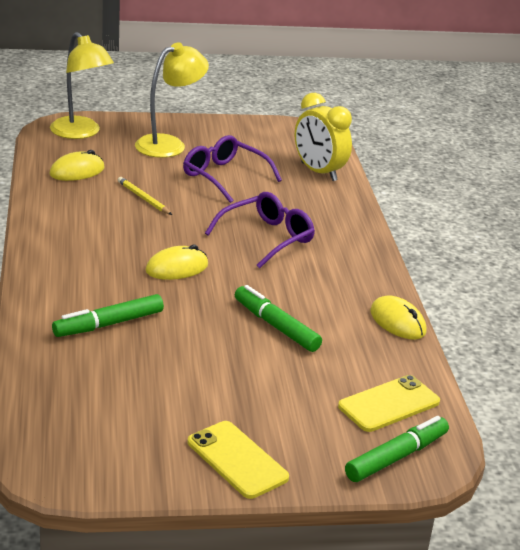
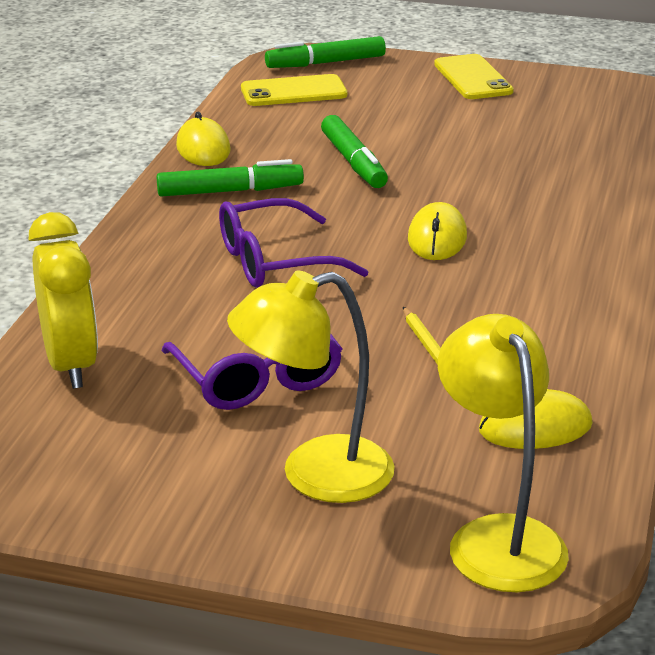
camera: 155 degrees left, 0 degrees up
green marker [52,294,164,337] -> green marker moved to [157,159,304,197]
yellow mouse [145,245,208,280] -> yellow mouse turned 75 degrees counterclockwise [408,202,467,260]

